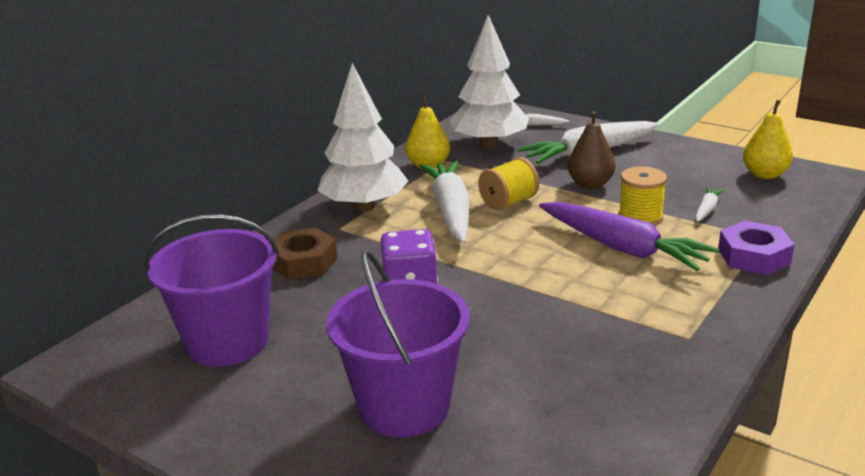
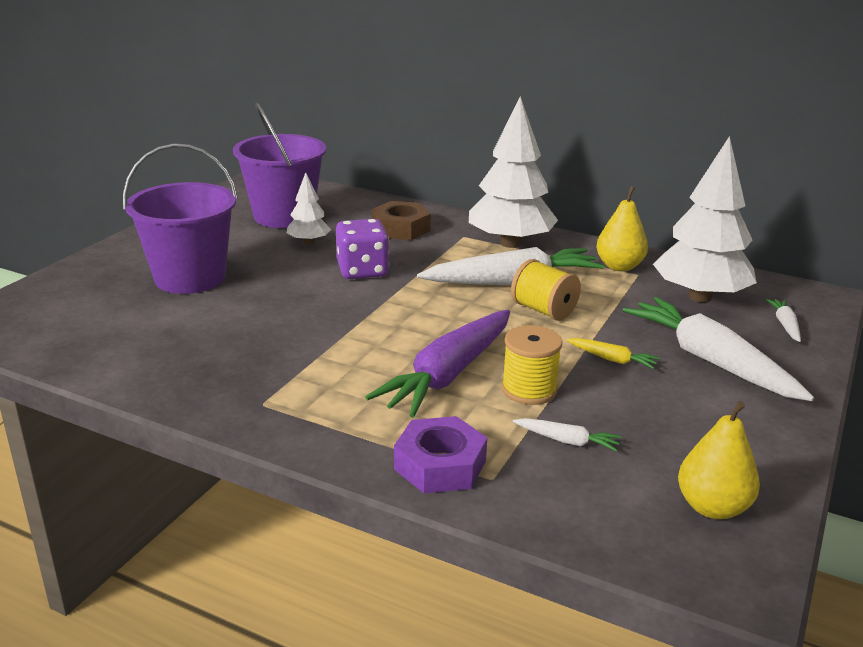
camera: 80 degrees right, 0 degrees up
brown pear [567,111,615,189] -> yellow carrot [566,338,660,369]
none -> white tree [287,172,331,244]

